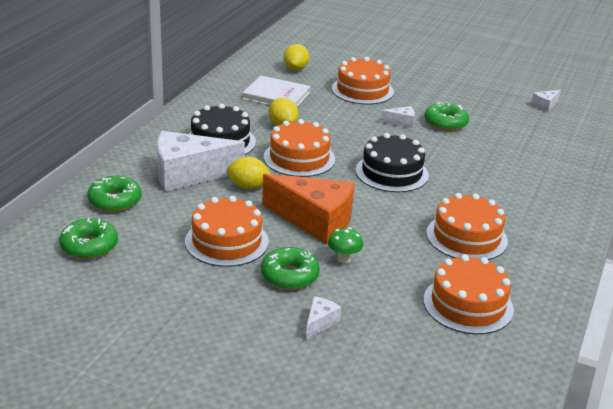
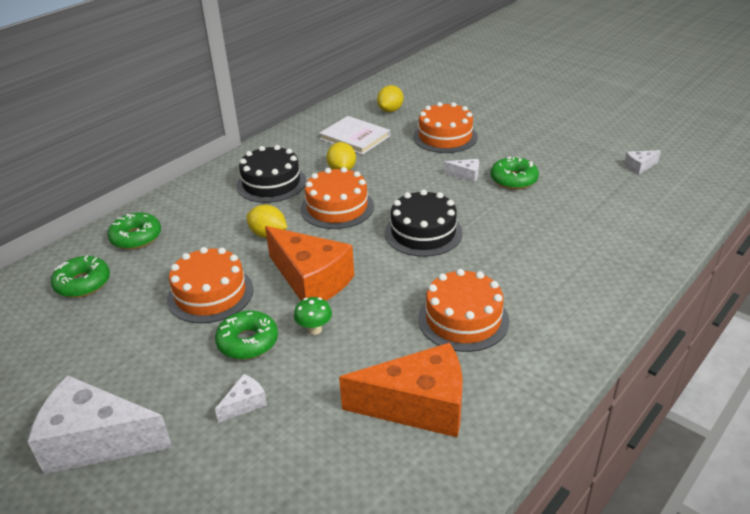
camera: 20 degrees right, 5 degrees up
white cheese [157,131,245,191] -> white cheese moved to [28,375,173,474]
orange cake [423,254,514,334] -> orange cheese [339,343,463,437]

